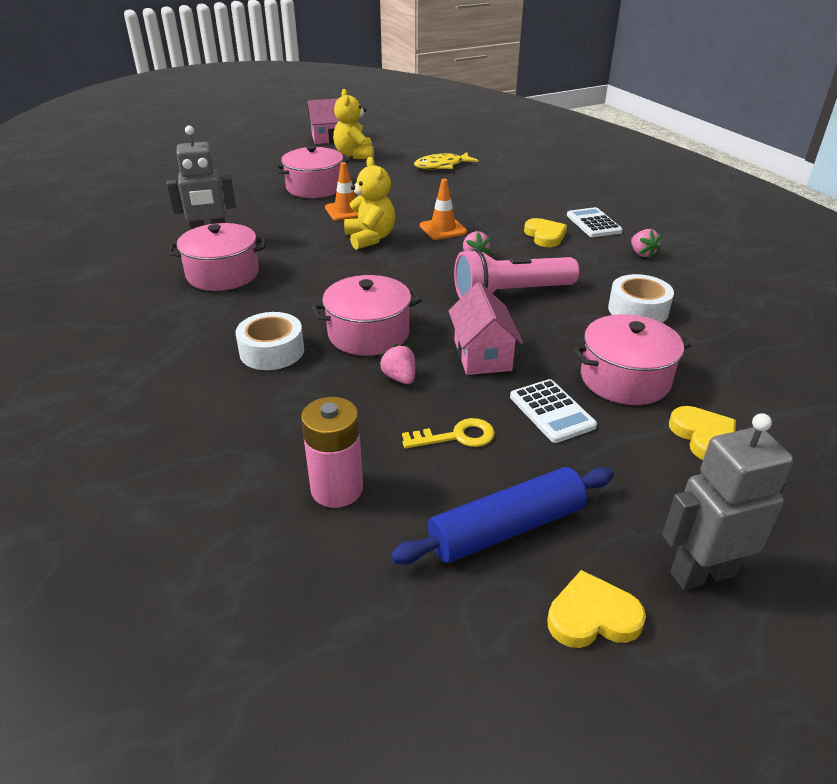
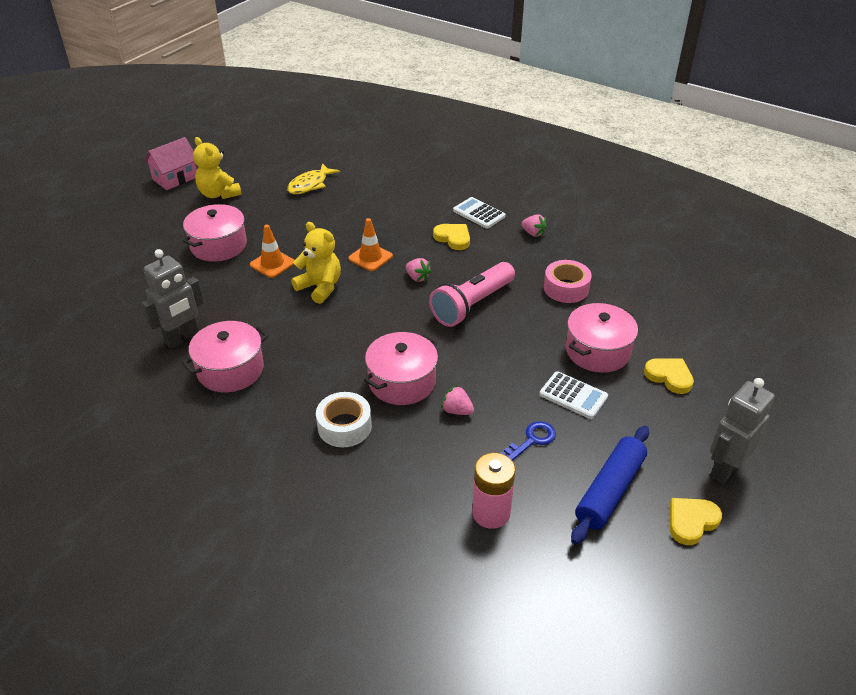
camera: 30 degrees left, 5 degrees up
yellow key [402,418,495,449] -> blue key [500,421,556,461]
pink house [449,282,523,375] -> none
white tape [608,274,674,323] -> pink tape [544,260,592,303]

